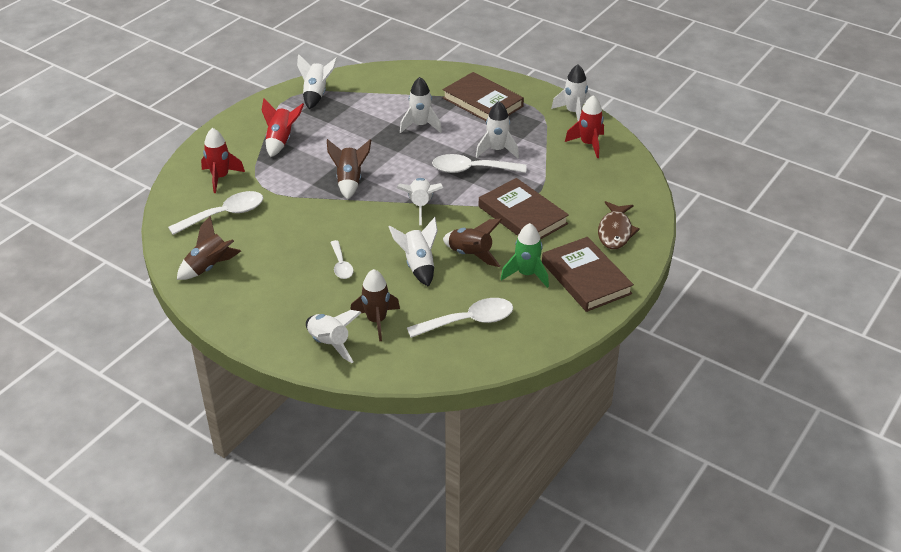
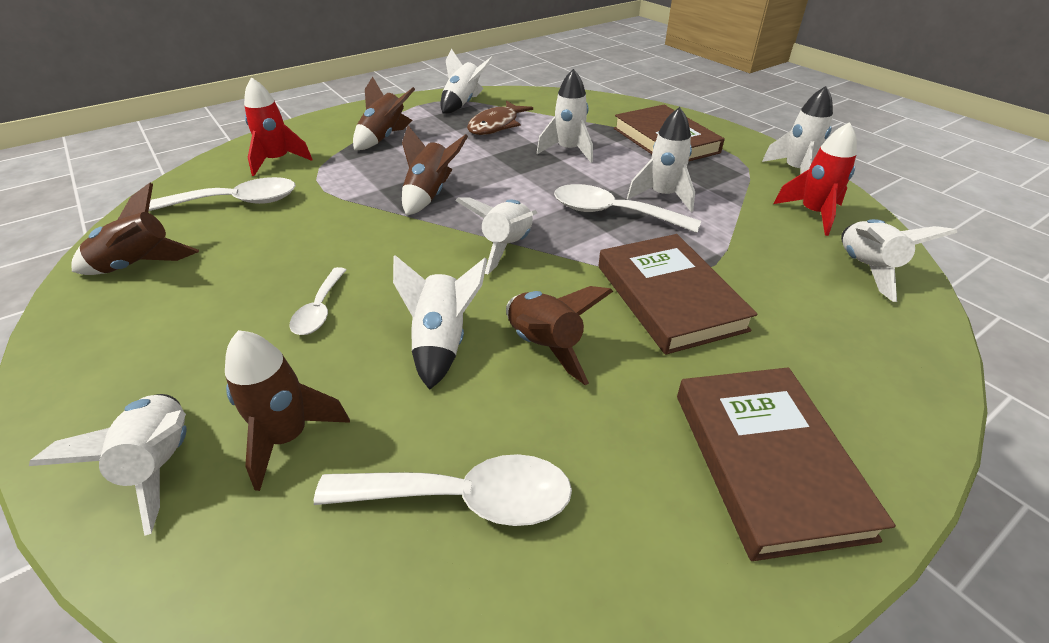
camera: 20 degrees right, 0 degrees up
red rocket [262,98,304,157] -> brown rocket [353,77,415,150]
green rocket [501,223,549,288] -> none
brown fish [598,201,640,249] -> brown fish moved to [467,101,533,135]
none -> white rocket [841,219,957,302]

